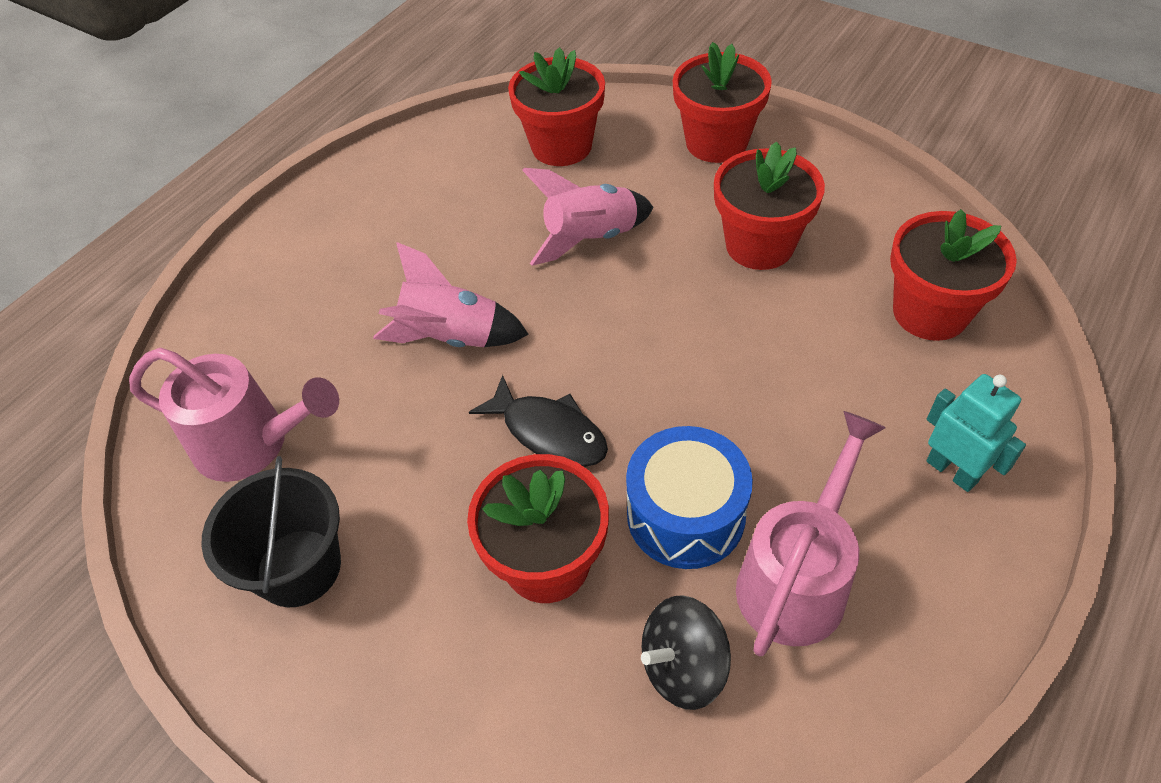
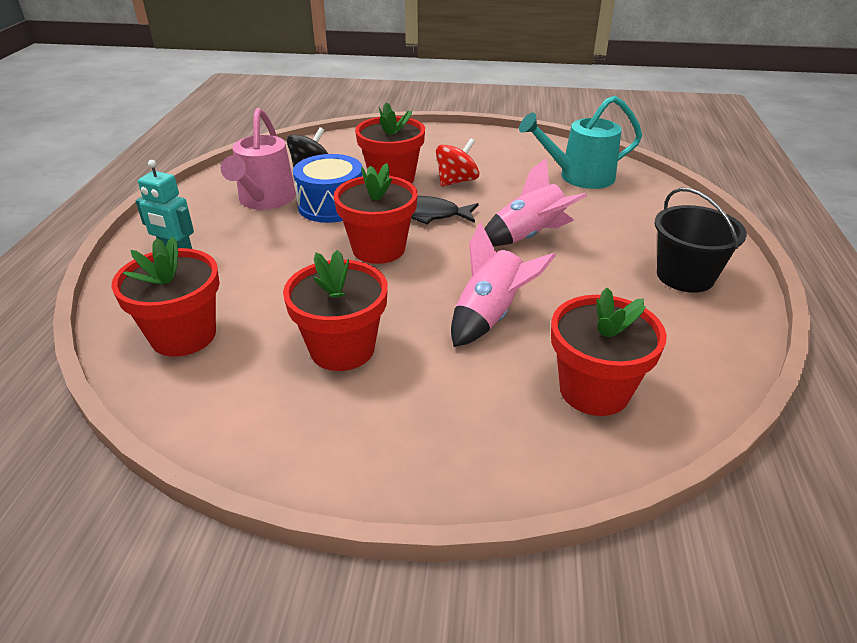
camera: 150 degrees right, 15 degrees down
pink watering can [129,348,339,482] -> turquoise watering can [519,96,642,189]
black bucket [201,456,341,607] -> black bucket moved to [654,188,747,293]
red flower pot [673,42,772,163] -> red flower pot moved to [334,163,418,264]
none -> red spinning top [436,138,480,187]

